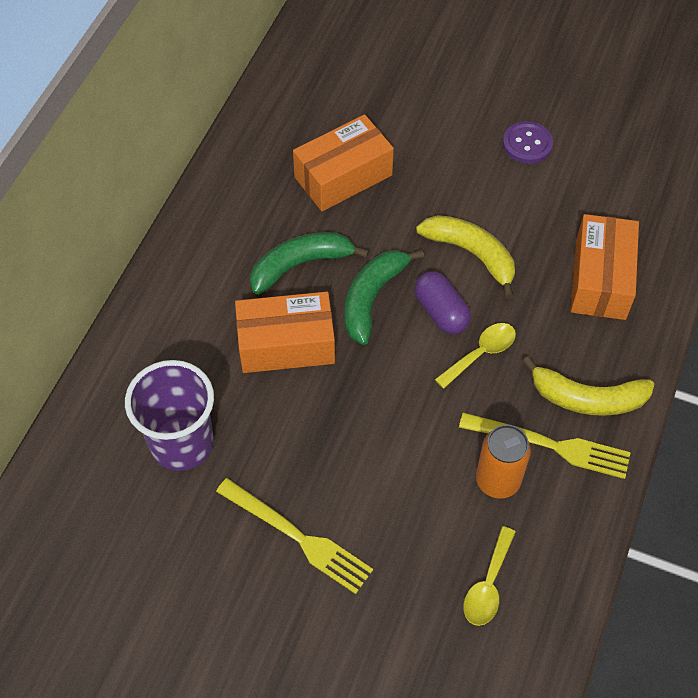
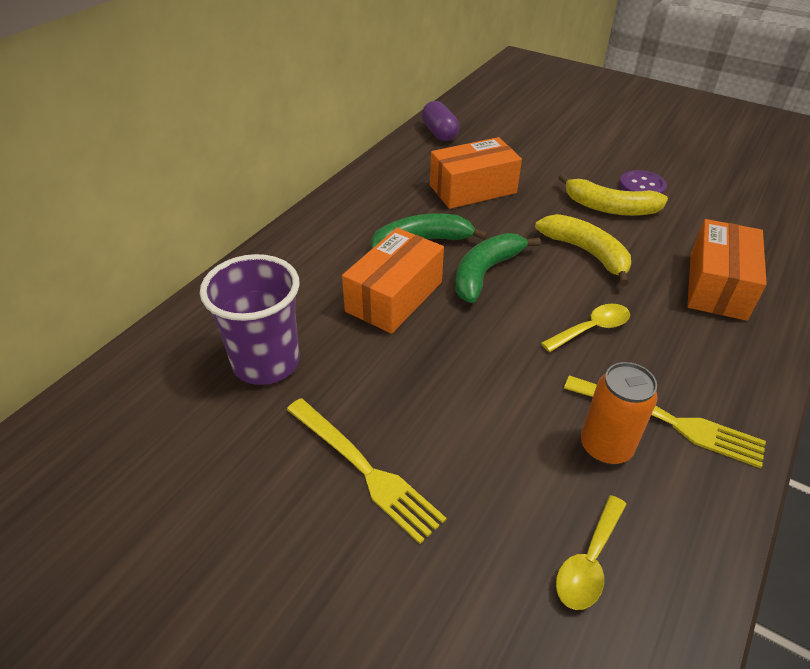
camera: 10 degrees right, 15 degrees down
orange box [235,292,335,373] -> orange box turned 60 degrees counterclockwise [342,228,444,334]
purple capsule [414,272,471,334] -> purple capsule moved to [422,101,459,141]
yellow banana [522,356,654,416] -> yellow banana moved to [558,173,668,216]

